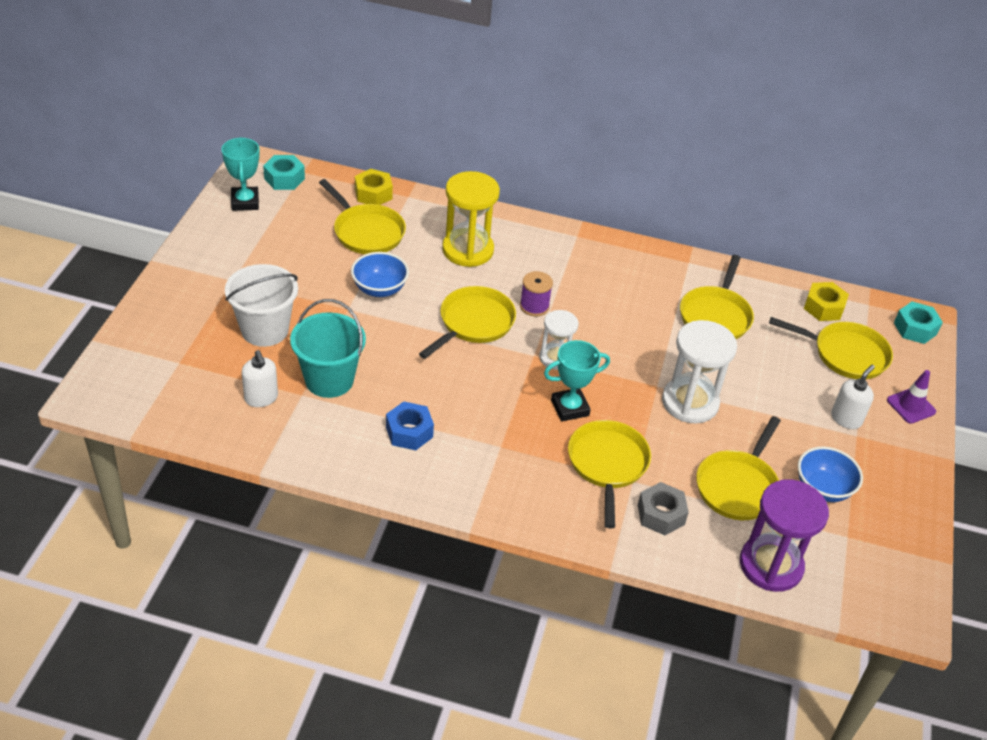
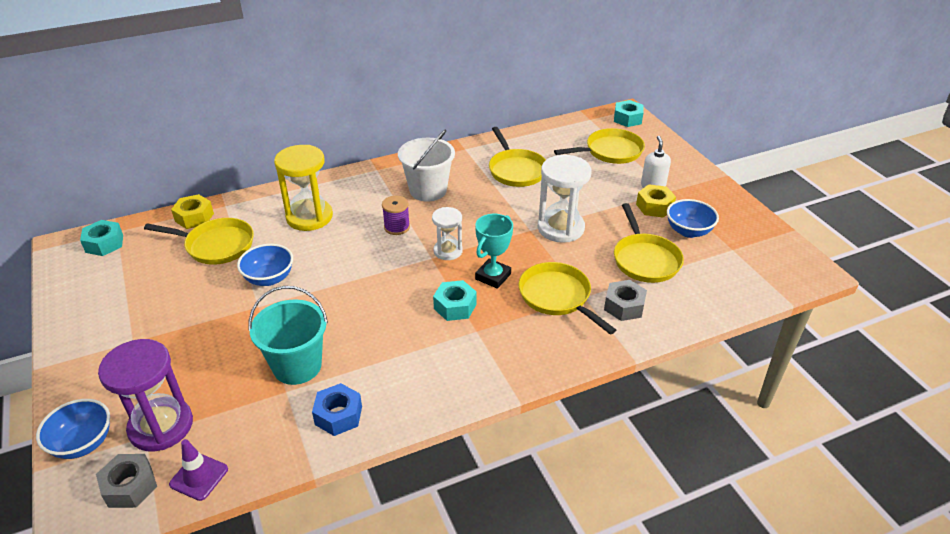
camera: 35 degrees left, 5 degrees down
turquoise trophy [222,137,259,211] -> none
white bucket [225,264,298,347] -> white bucket moved to [398,130,455,202]
white soap dispenser [242,350,278,407] -> none
blue nut [386,401,434,450] -> blue nut moved to [312,383,362,436]
yellow pan [419,286,516,359] -> none
purple hourglass [740,479,829,592] -> purple hourglass moved to [98,339,193,451]
yellow nut [804,282,849,321] -> yellow nut moved to [636,184,676,218]
purple traffic cone [887,370,936,424] -> purple traffic cone moved to [169,439,228,501]
none -> blue bowl [36,399,110,459]
none -> grey nut [96,454,157,508]
none -> turquoise nut [433,280,477,321]

